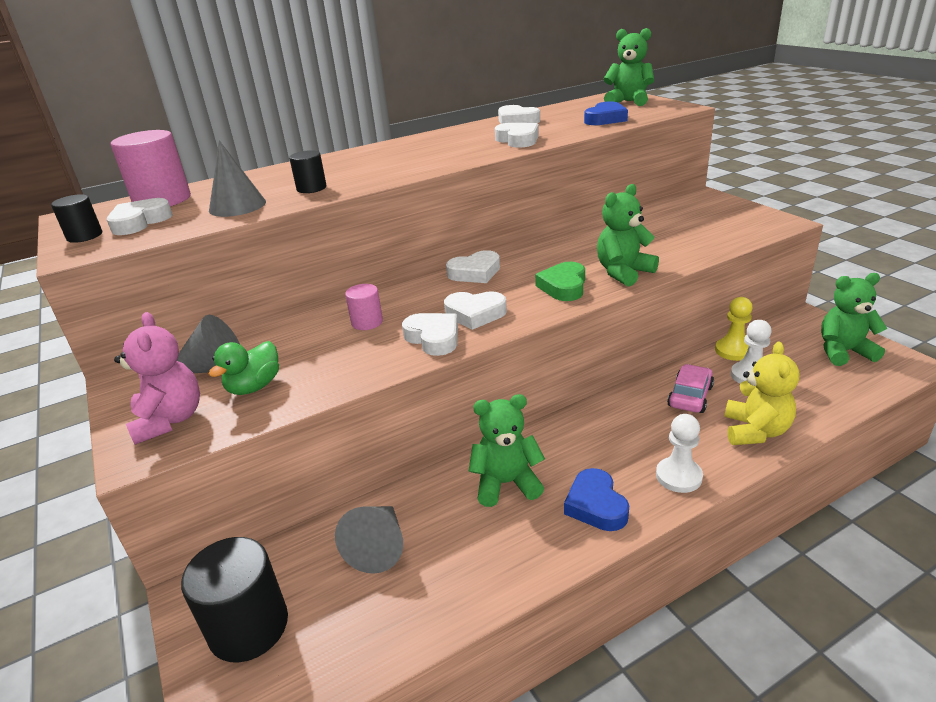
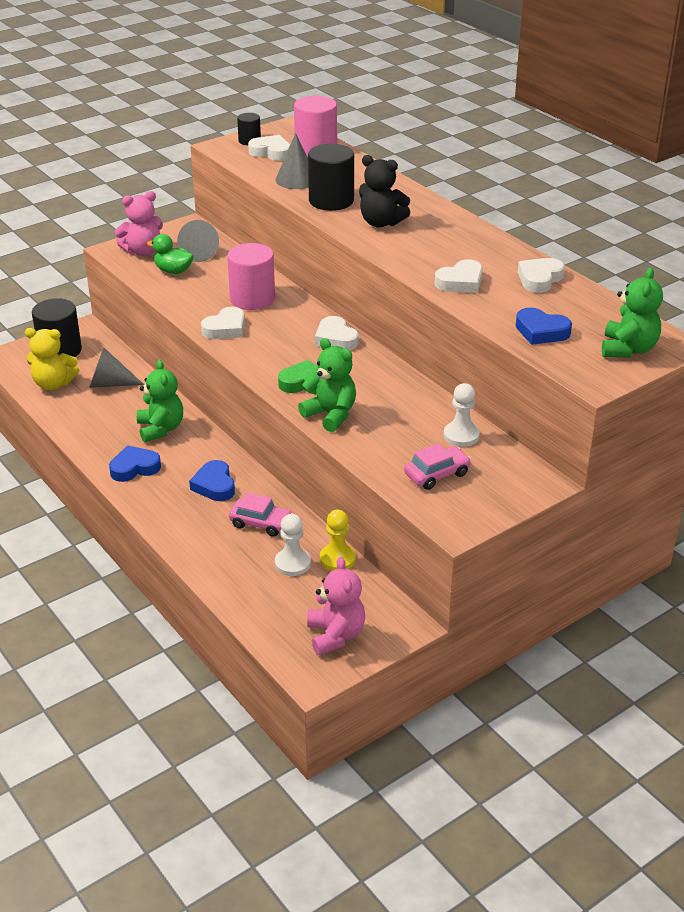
camera: 80 degrees right, 5 degrees up
black cylinder [289,150,326,193] -> black cylinder [308,144,354,211], size x1.85
pink cylinder [345,284,383,330] -> pink cylinder [227,243,275,310], size x1.85
white heart [444,291,507,330] -> none
white pawn [656,414,703,493] -> white pawn moved to [444,383,480,447]
yellow teddy bear [724,342,799,445] -> yellow teddy bear moved to [25,328,79,390]
green teddy bear [821,273,887,366] -> pink teddy bear [307,557,365,655]
none -> blue heart [189,460,235,501]
none -> black teddy bear [359,155,410,227]
none -> pink car [404,443,471,490]

